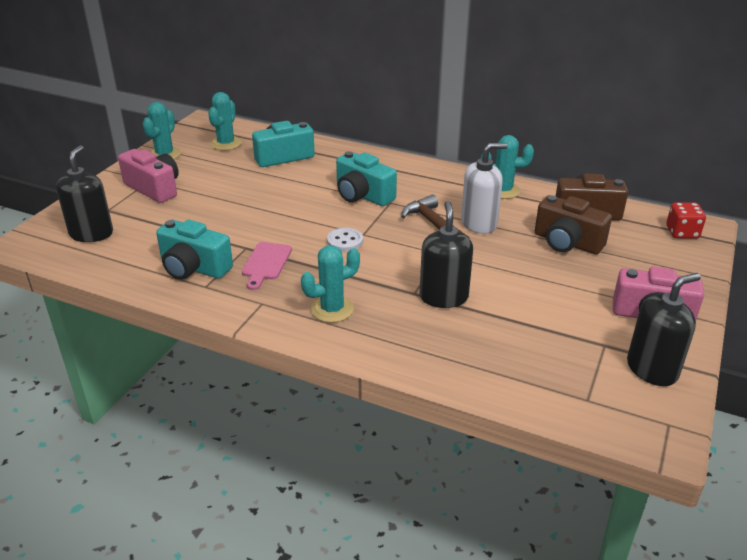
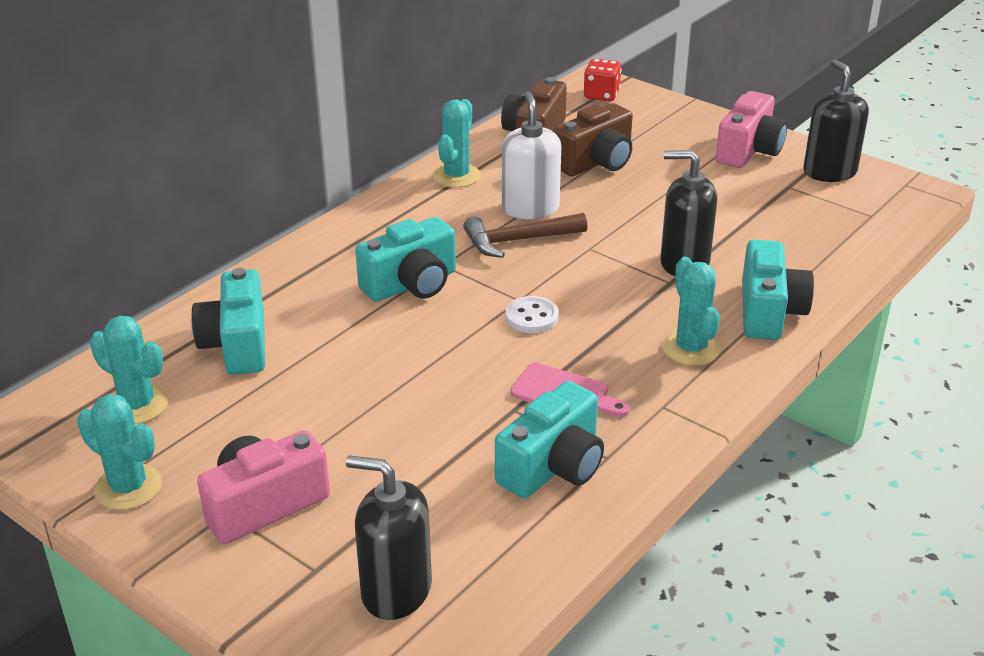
camera: 75 degrees left, 0 degrees up
none -> turquoise camera [742,239,814,340]

